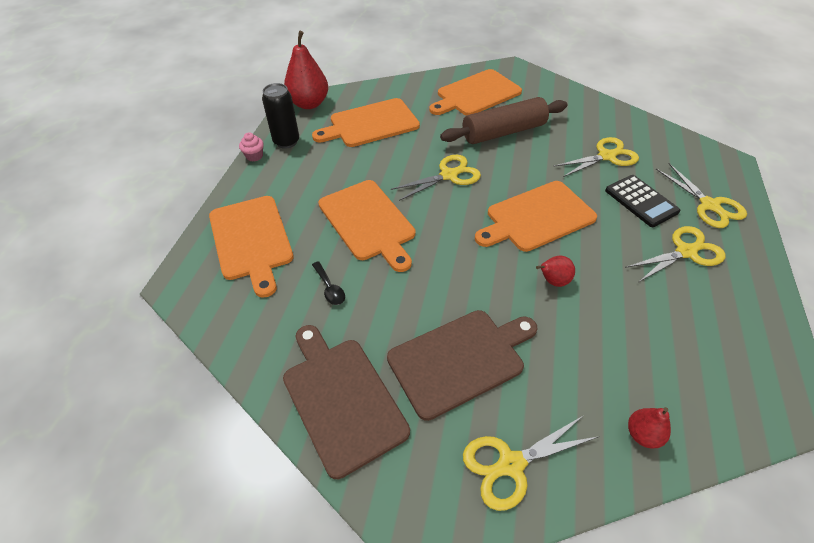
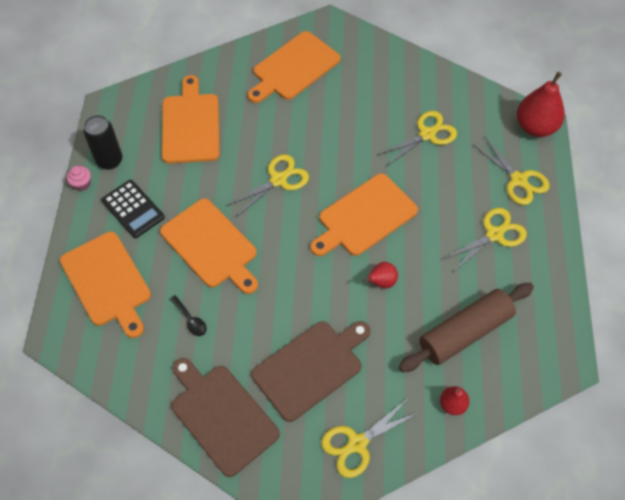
camera: 10 degrees left, 10 degrees up
red pear [284,31,328,109] -> red pear moved to [517,72,565,137]
orange cutting board [312,98,420,147] -> orange cutting board turned 120 degrees clockwise [162,75,220,164]
brown rolling pin [440,97,567,144] -> brown rolling pin moved to [399,283,534,372]
black calculator [605,175,680,227] -> black calculator moved to [101,180,165,238]

